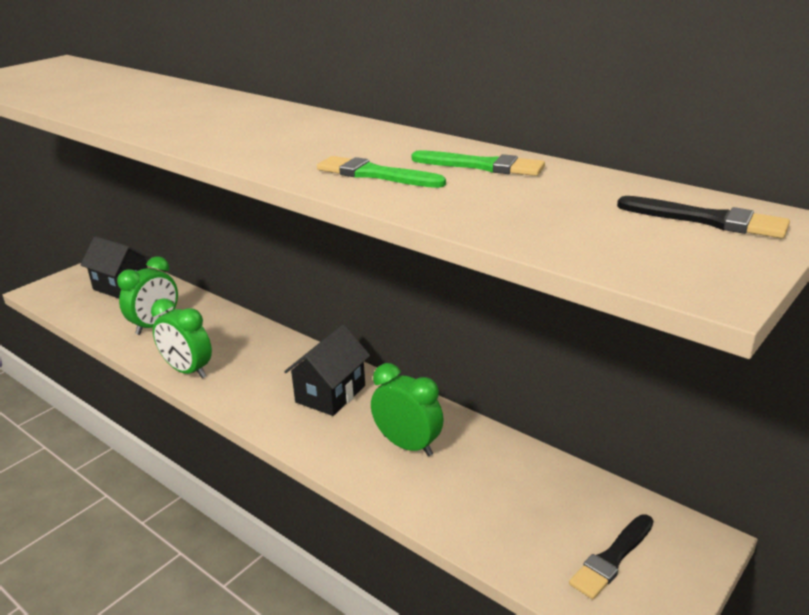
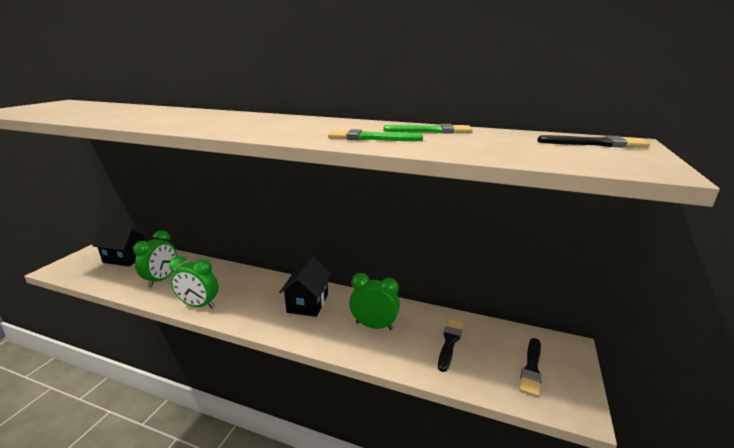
camera: 20 degrees left, 5 degrees down
none -> black brush [438,318,463,372]

